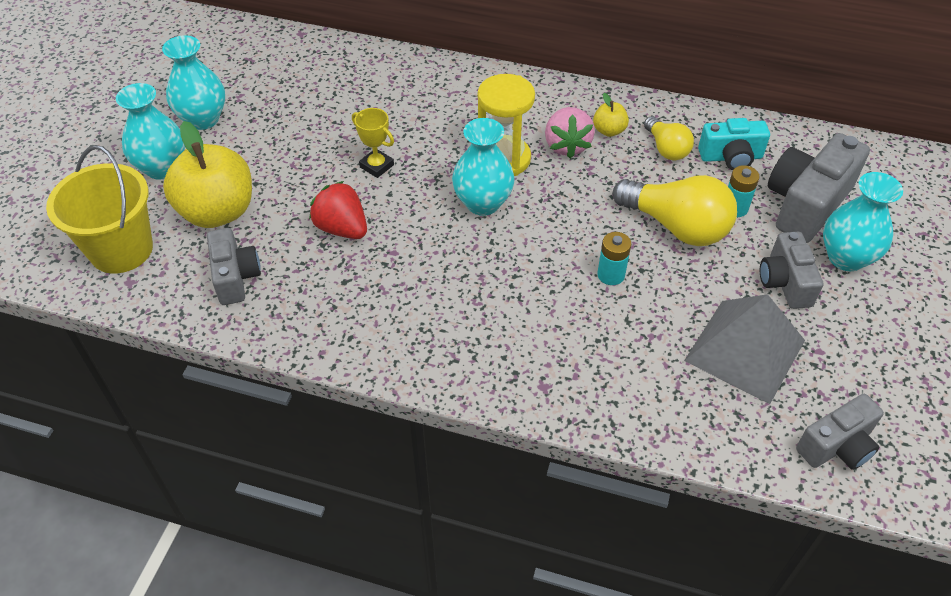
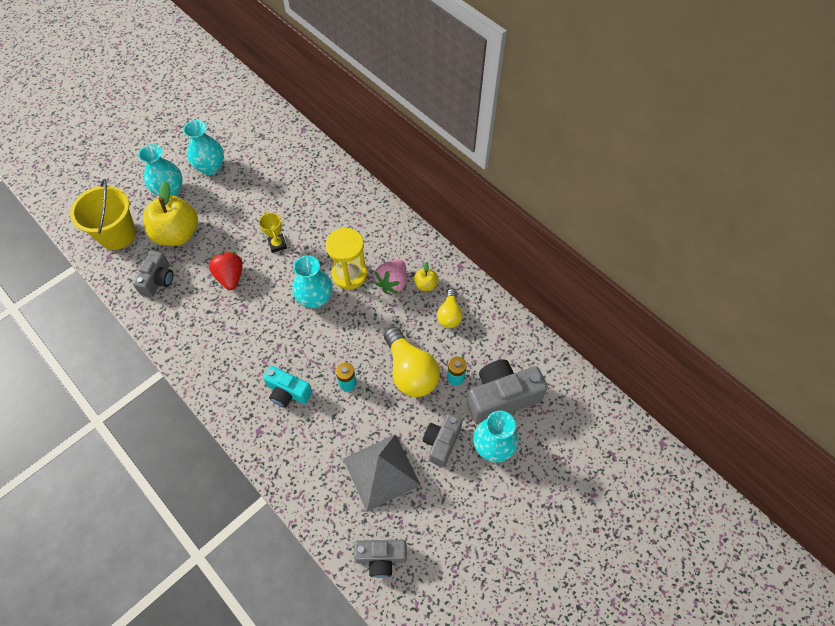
camera: 30 degrees right, 10 degrees up
turquoise camera [698,118,770,170] -> turquoise camera moved to [263,366,312,408]

